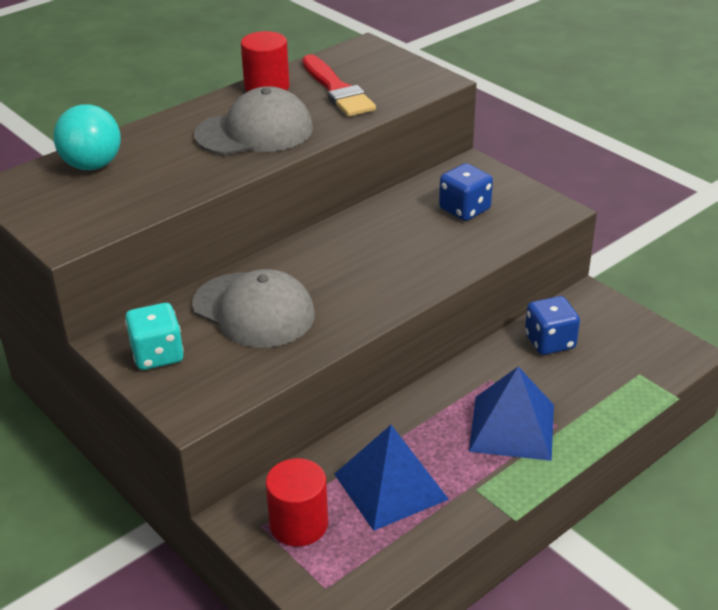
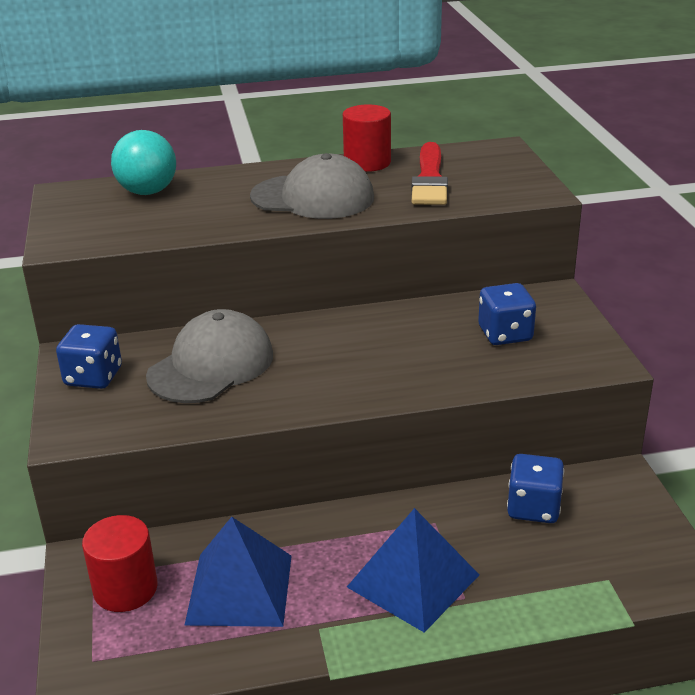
camera: 30 degrees right, 5 degrees down
turquoise dice [125,303,184,370] -> blue dice [56,324,122,389]
grey cap [192,269,315,348] -> grey cap turned 120 degrees counterclockwise [146,309,273,403]

